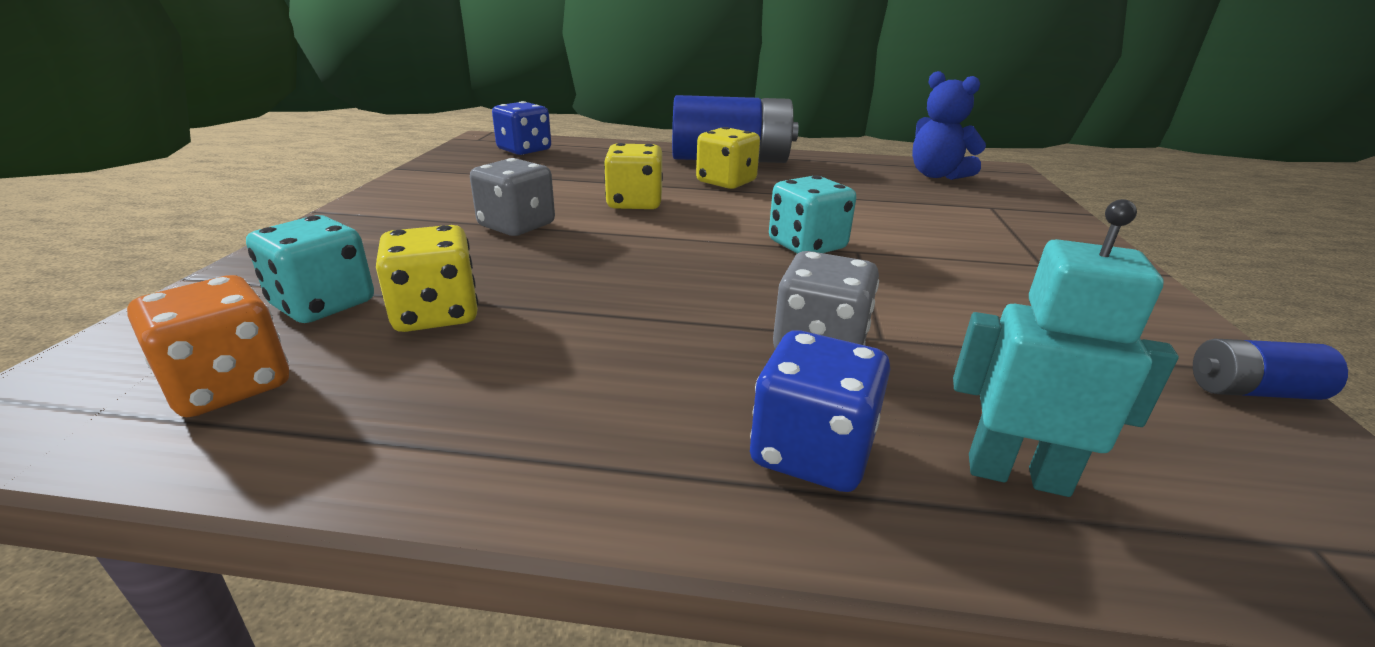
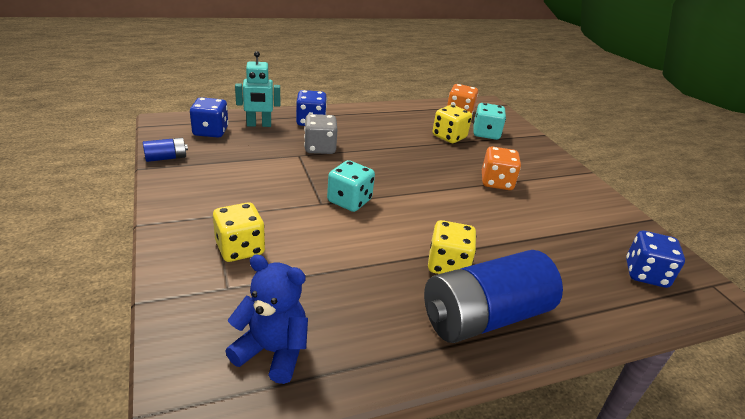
camera: 150 degrees right, 5 degrees up
grey dice [470,158,555,236] -> orange dice [482,146,521,190]
yellow dice [604,143,663,209] -> yellow dice moved to [213,202,265,262]
none -> blue dice [190,97,228,138]

